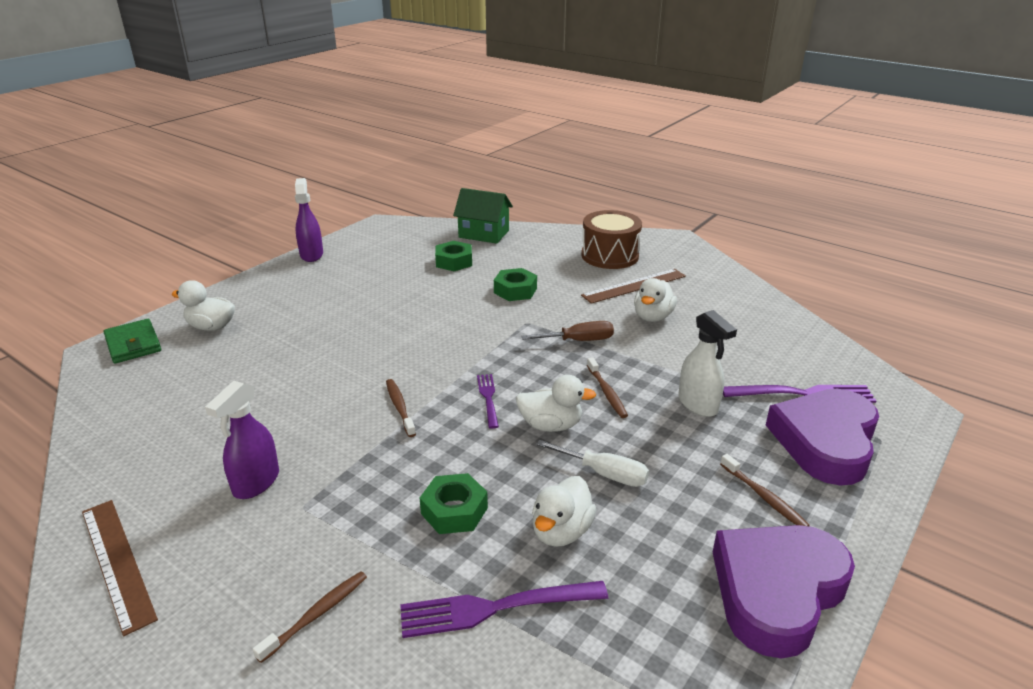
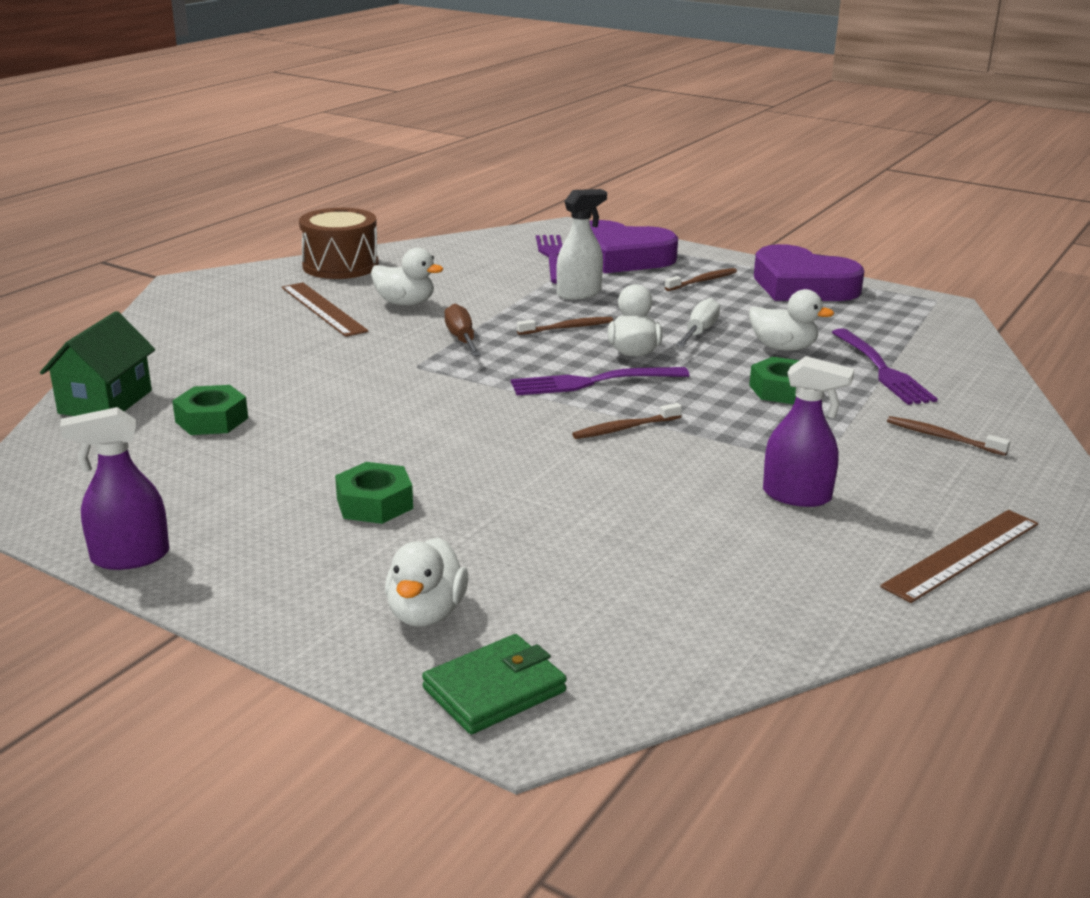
camera: 95 degrees left, 5 degrees down
purple fork [477,374,499,429] -> purple fork [511,367,690,395], size x1.70
green nut [494,268,537,301] -> green nut moved to [335,462,413,524]
brown drum [581,210,642,269] -> brown drum moved to [299,208,379,279]

